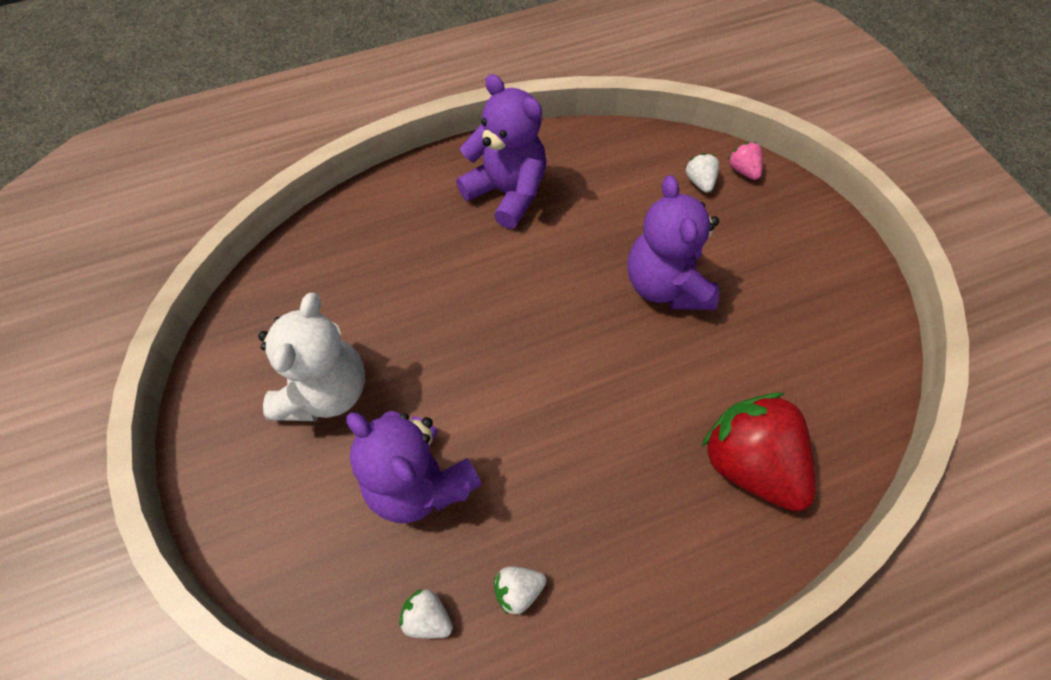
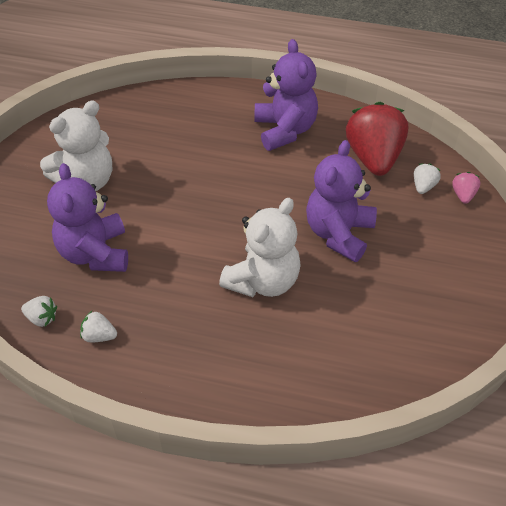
camera: 35 degrees right, 10 degrees down
white strawberry [399,589,453,639] -> white strawberry turned 135 degrees clockwise [21,296,57,327]
red strawberry [701,393,816,511] -> red strawberry moved to [346,102,408,176]
none -> white teddy bear [219,198,301,297]

